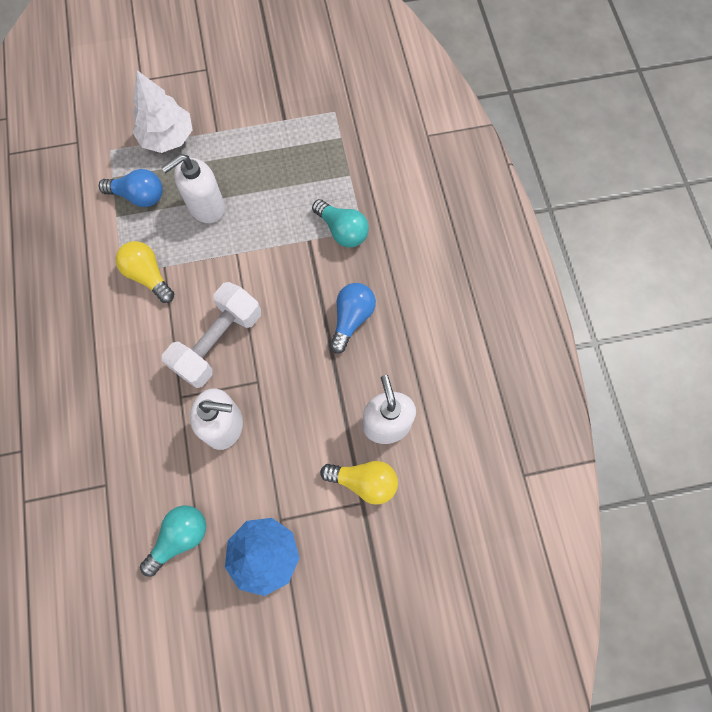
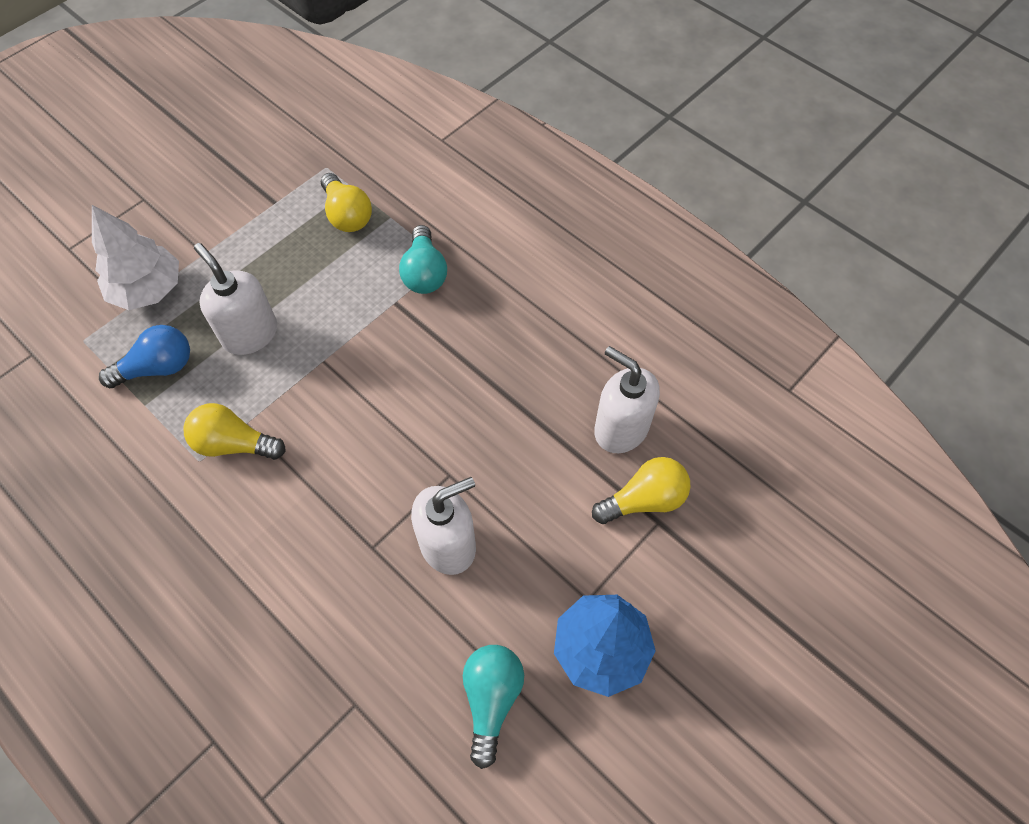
camera: 35 degrees left, 10 degrees down
white soap dispenser [161,154,225,223] -> white soap dispenser turned 120 degrees clockwise [194,243,277,355]
white dumbbell [162,282,261,388] -> none
turquoise light bulb [312,199,369,248] -> turquoise light bulb turned 75 degrees clockwise [399,225,447,294]
blue light bulb [330,283,376,353] -> none
none -> yellow light bulb [321,173,372,232]

